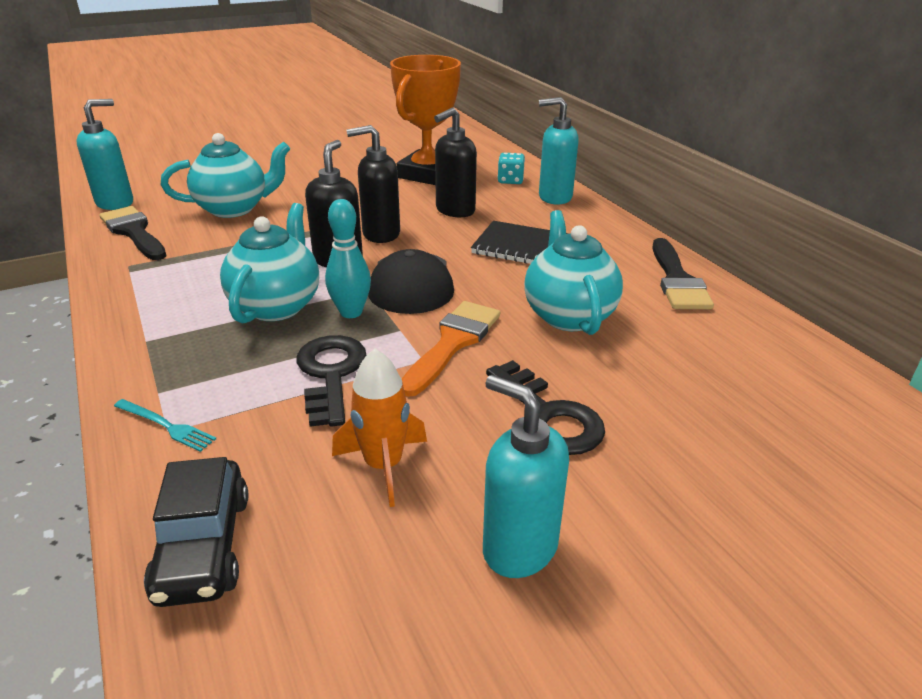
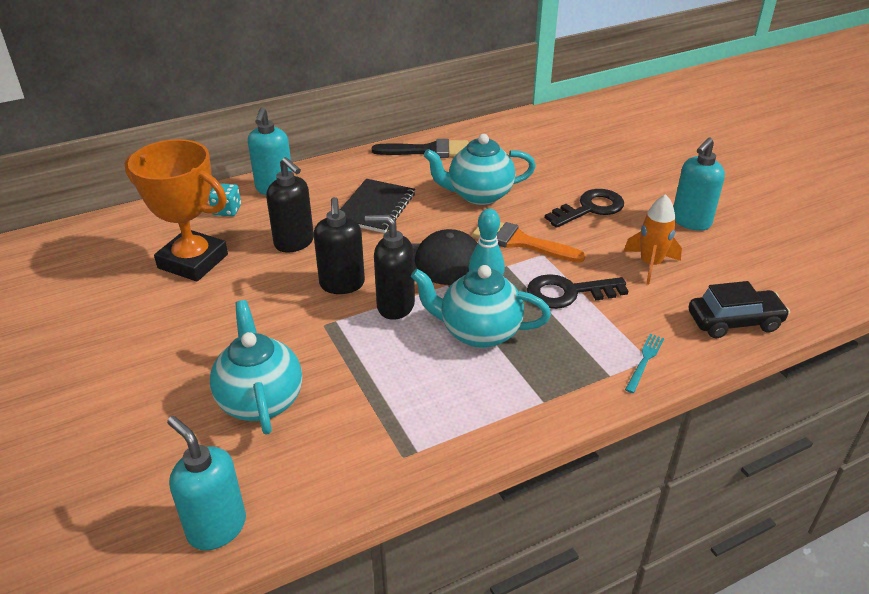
camera: 90 degrees left, 5 degrees up
black brush [99,206,166,260] -> none

